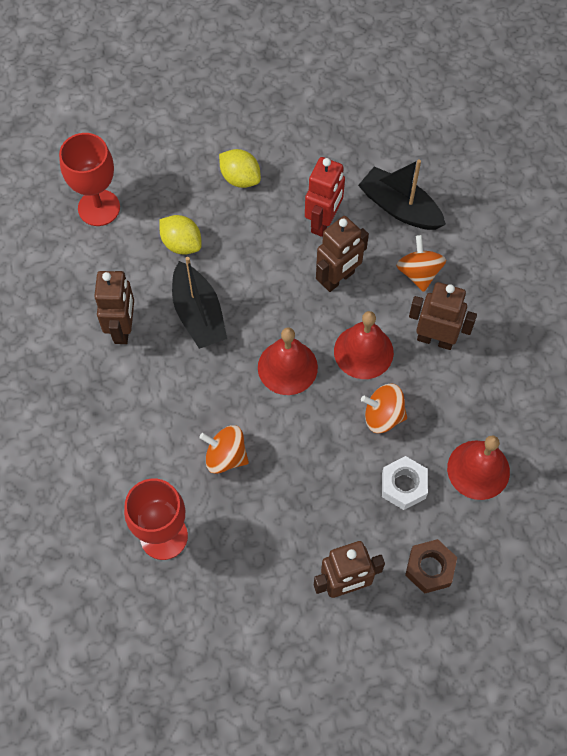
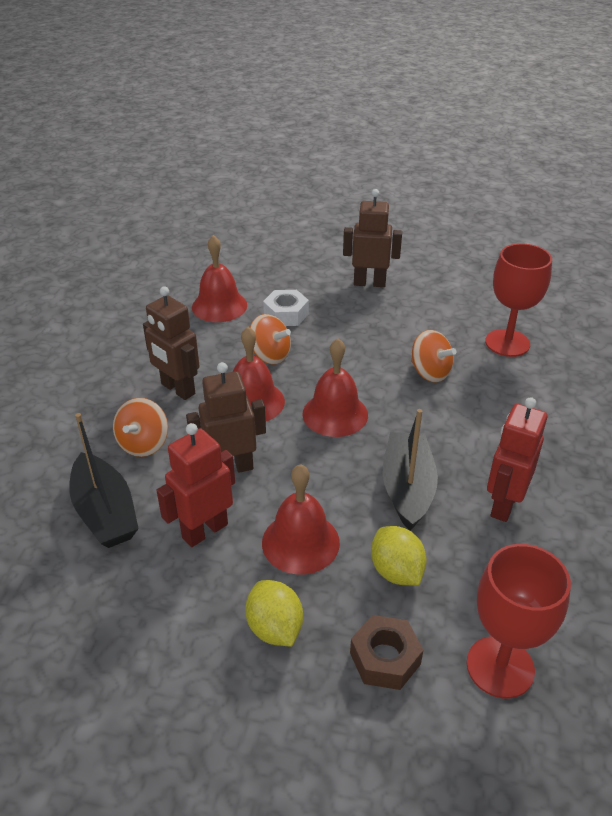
camera: 155 degrees left, 25 degrees down
brown robot [94,271,134,344] -> red robot [487,397,547,522]
brown nut [405,539,457,594] -> brown nut moved to [350,615,423,690]
none -> red bell [262,464,340,574]

